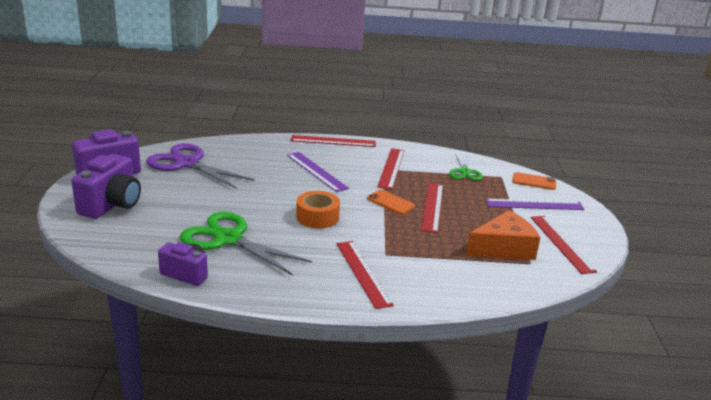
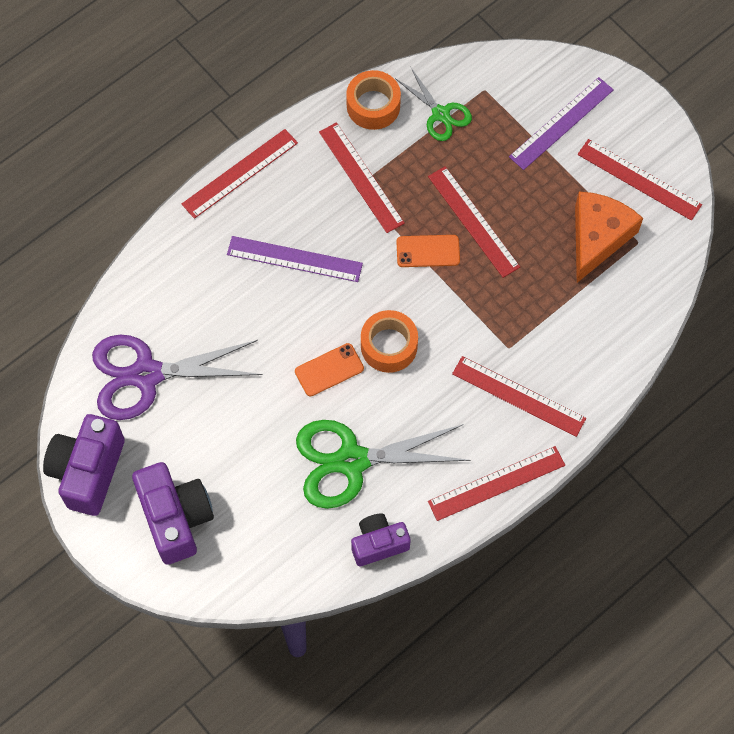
camera: 40 degrees left, 40 degrees up
orange phone [512,172,556,190] -> orange phone moved to [295,343,364,396]
none -> orange tape [346,70,401,130]
none -> red ruler [428,446,565,521]

